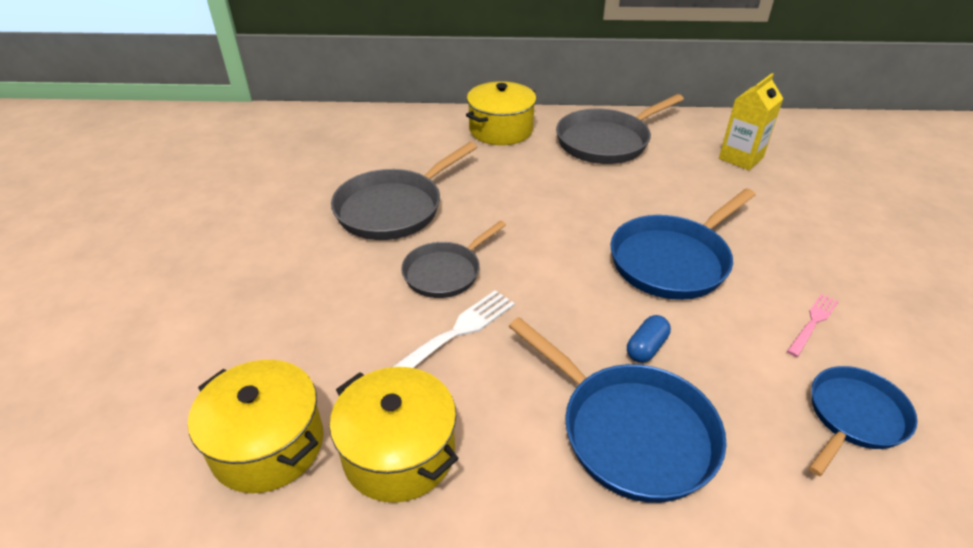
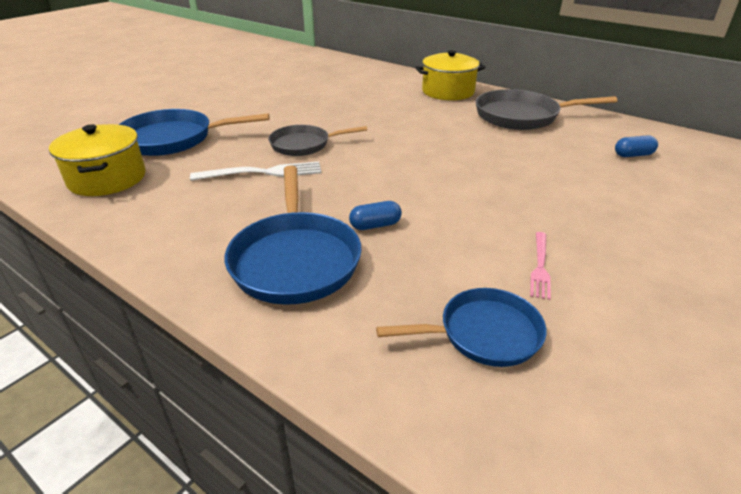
camera: 35 degrees right, 5 degrees down
yellow pot [330,367,459,503] -> none
grey pan [331,142,477,240] -> none
blue pan [610,188,755,300] -> blue pan moved to [119,109,270,156]
yellow carton [719,73,784,170] -> blue capsule [615,135,658,157]
pink fork [787,293,838,357] -> pink fork turned 120 degrees clockwise [530,232,551,300]

